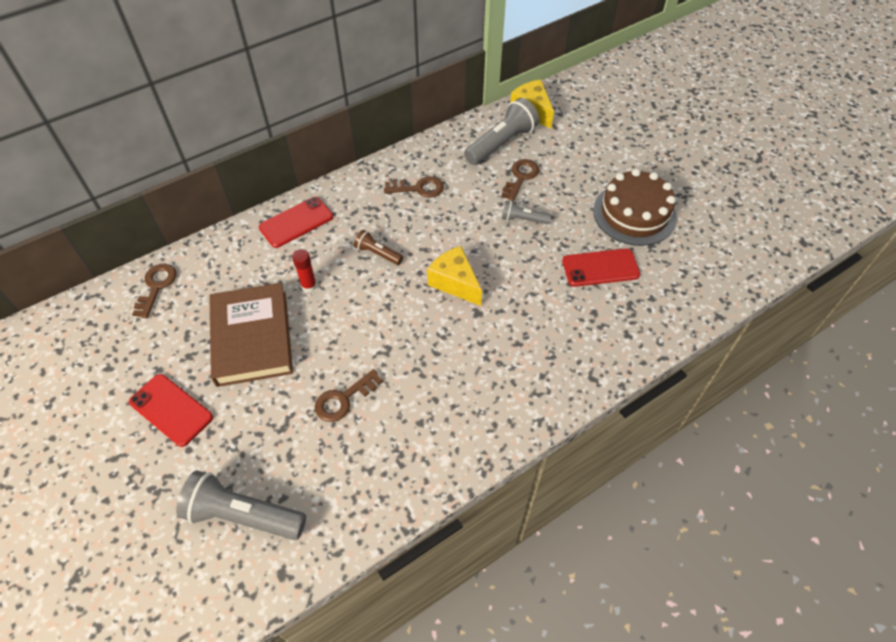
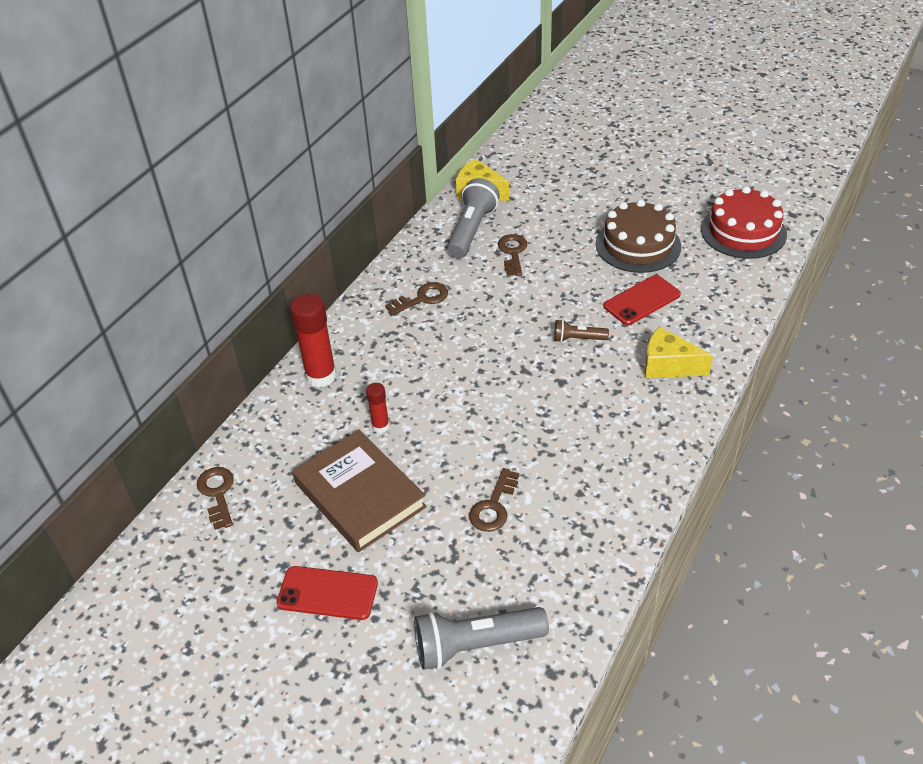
camera: 25 degrees left, 10 degrees down
red phone [259,197,333,248] -> red glue stick [290,294,337,388]
brown flashlight [354,230,403,265] -> brown flashlight moved to [554,320,609,342]
yellow cheese [427,246,482,306] -> yellow cheese moved to [645,327,713,378]
grey flashlight [502,200,551,224] -> none
none -> red cake [701,186,787,259]

